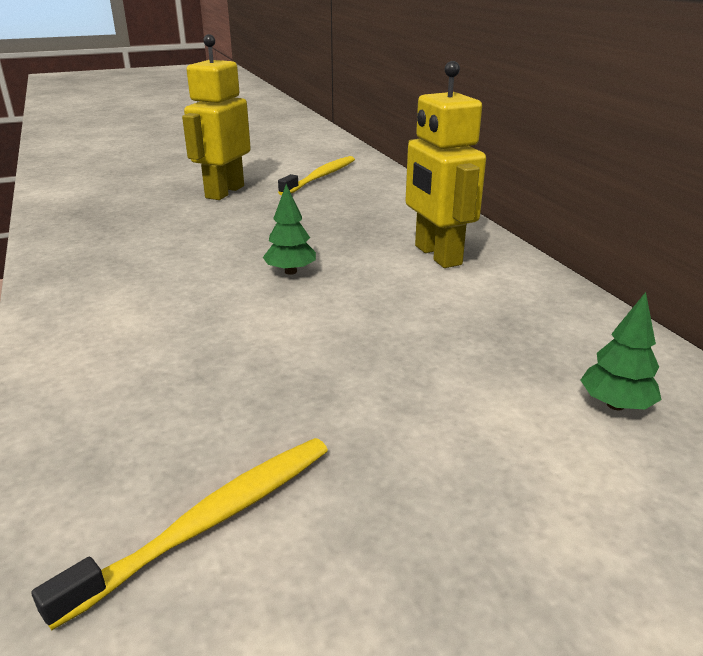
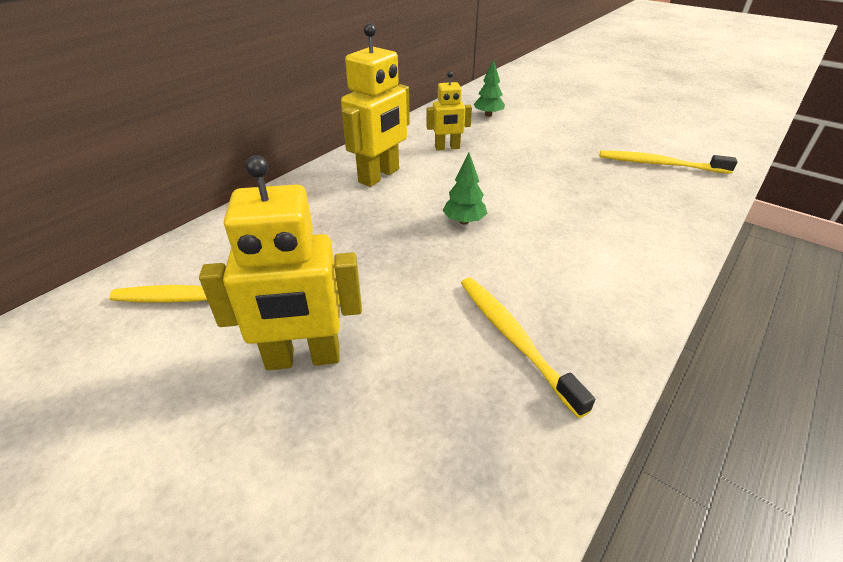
camera: 120 degrees left, 10 degrees up
none -> yellow robot [426,71,472,151]
none -> yellow toothbrush [461,277,595,418]

